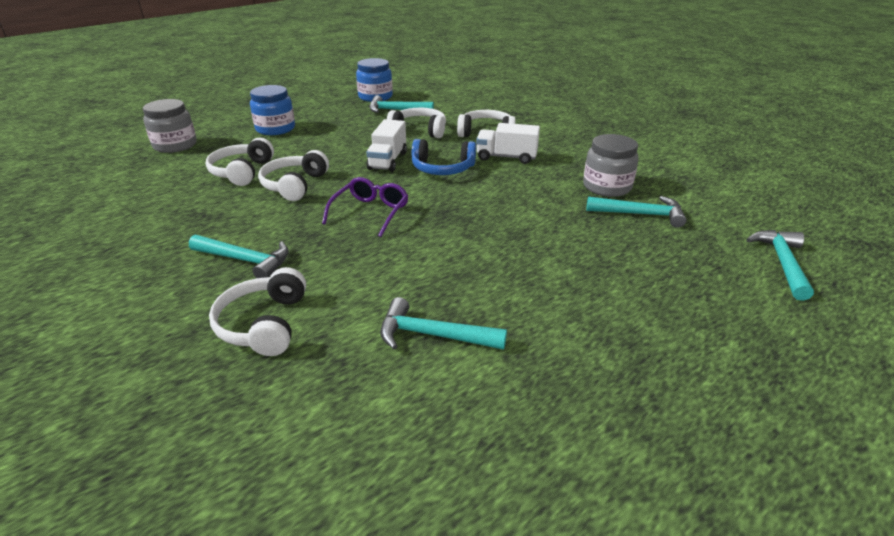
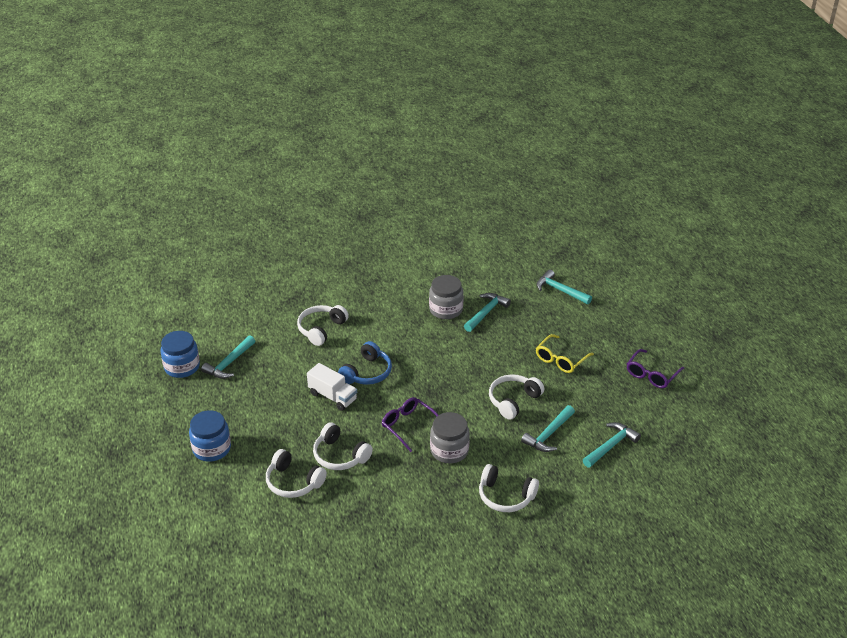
camera: 65 degrees left, 5 degrees up
grey jar [143,99,197,153] -> grey jar moved to [430,412,470,464]
turquoise hammer [189,235,289,278] -> turquoise hammer moved to [583,422,641,468]
white headphones [387,108,446,138] -> white headphones moved to [489,374,544,420]
white truck [476,123,540,164] -> none
none -> yellow glasses [536,334,594,373]
none -> purple glasses [627,349,684,388]

